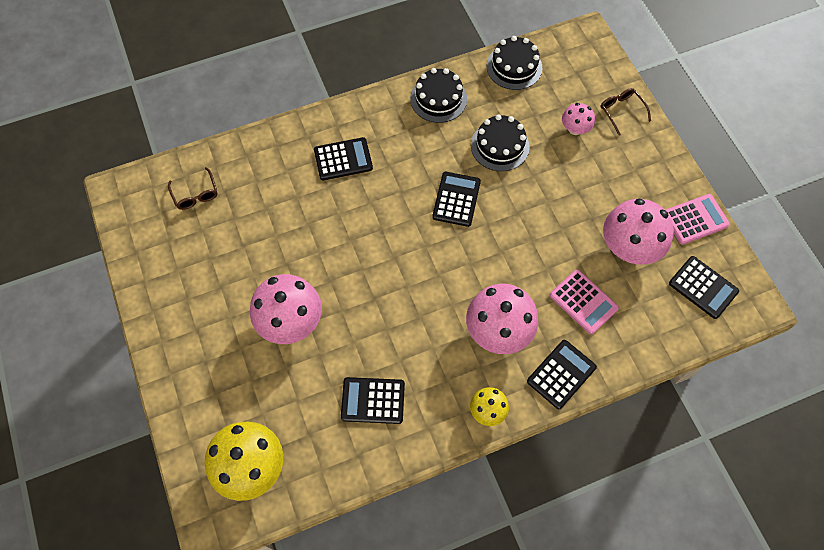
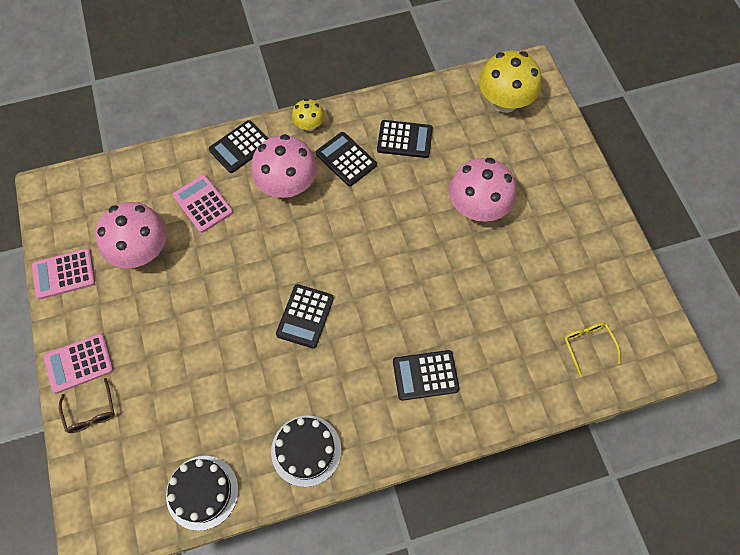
camera: 175 degrees left, 0 degrees up
brown glasses [168,167,218,210] -> yellow glasses [564,322,620,377]
black cake [471,114,530,171] -> none
pink mushroom [562,103,595,135] -> none
black calculator [669,256,739,319] -> black calculator moved to [316,132,377,186]
none -> pink calculator [44,333,114,394]

